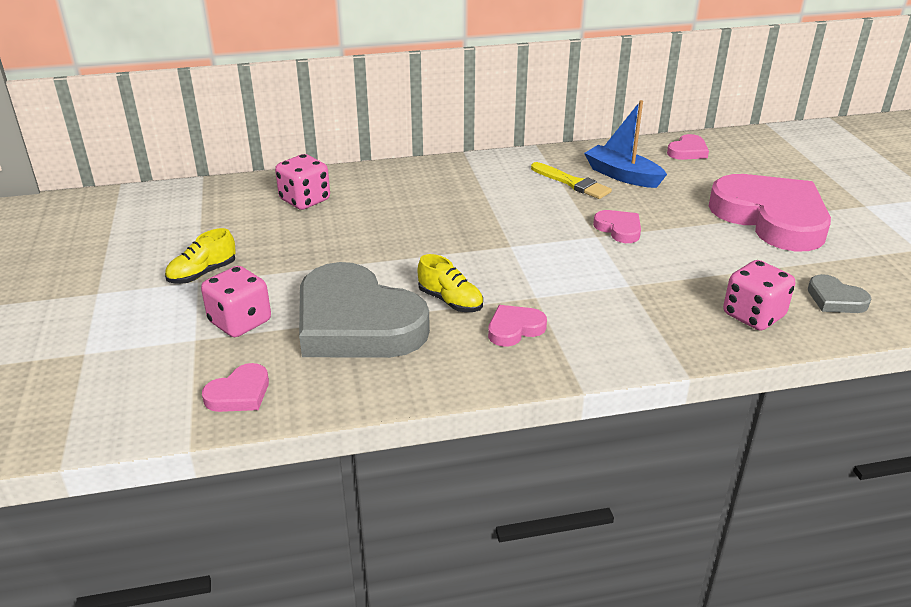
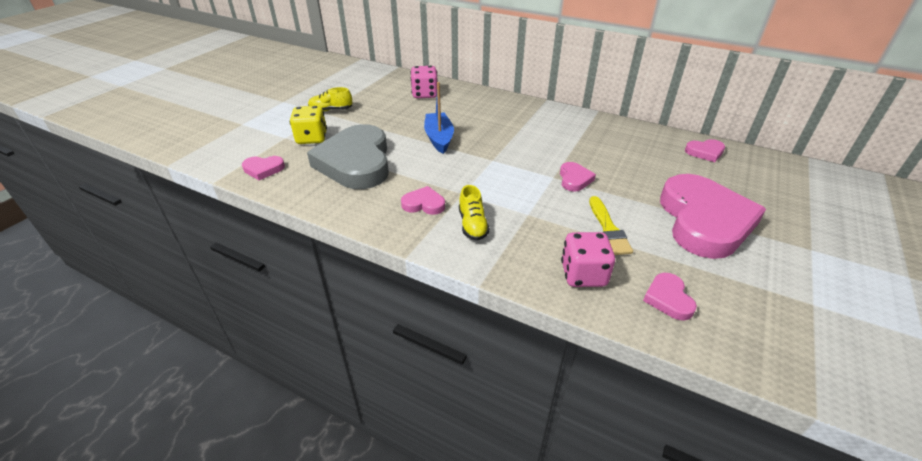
camera: 40 degrees right, 5 degrees up
pink dice [201,266,271,337] -> yellow dice [290,106,327,144]
yellow shoe [418,254,483,312] -> yellow shoe moved to [459,185,490,241]
yellow brush [531,162,612,199] -> yellow brush moved to [589,196,633,255]
blue boat [584,100,667,188] -> blue boat moved to [424,82,454,154]
grey heart [808,274,871,313] -> pink heart [643,273,697,320]

